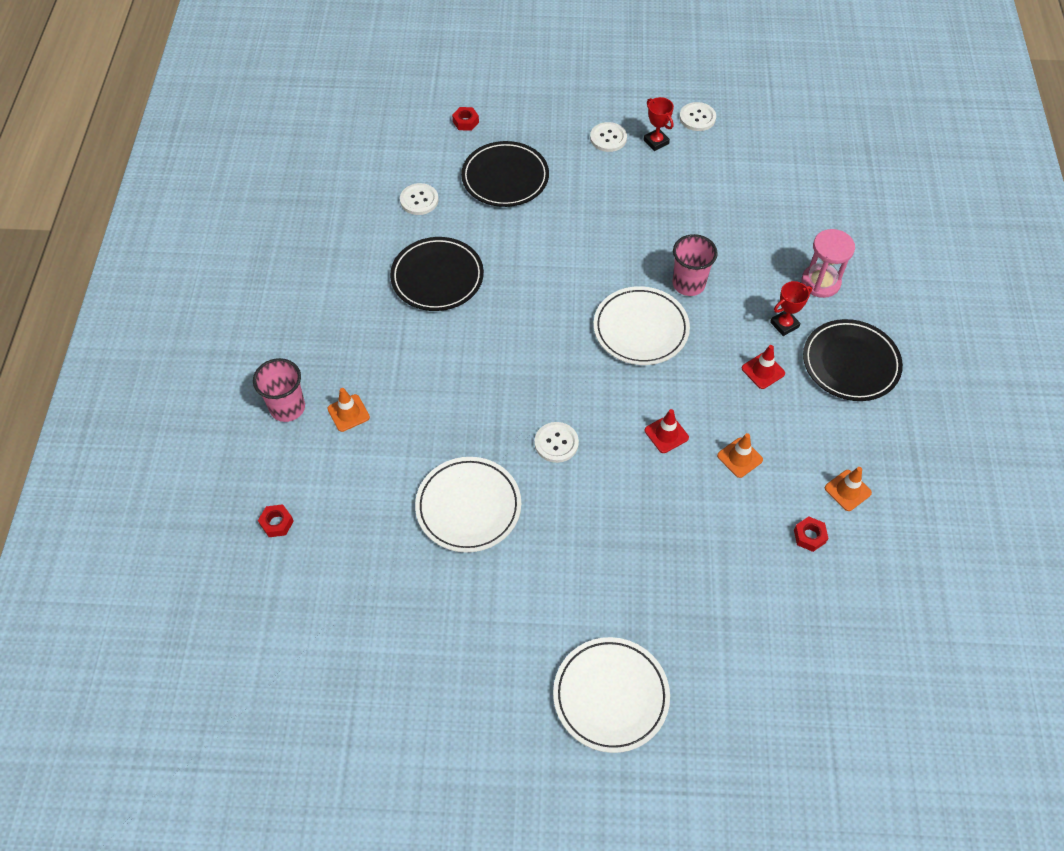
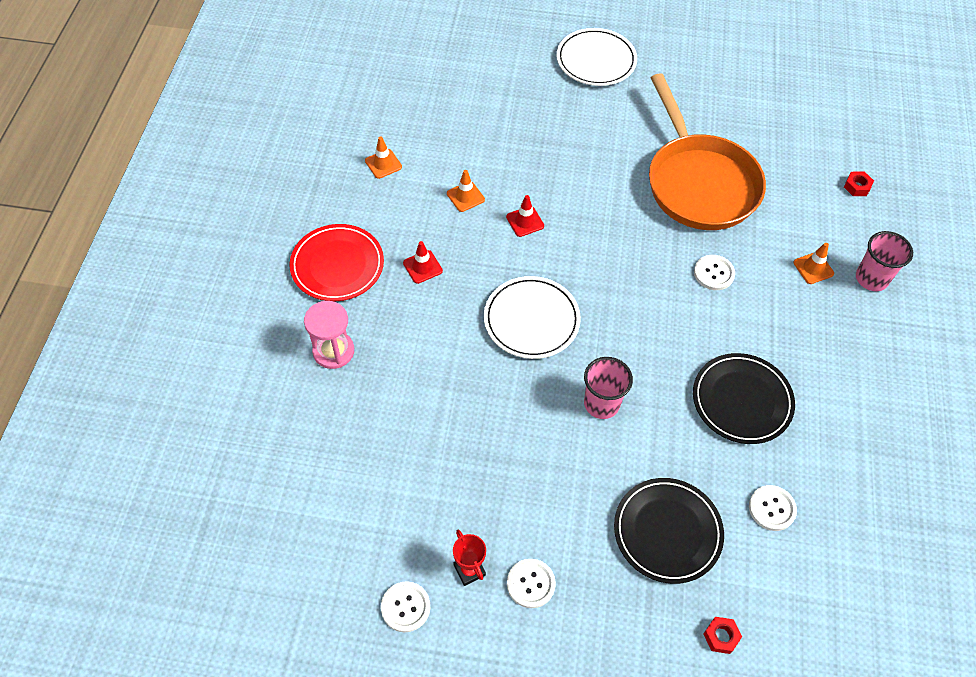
camera: 175 degrees left, 0 degrees up
white plate [415,457,521,552] -> orange pan [649,73,766,230]
white button [534,422,579,463] -> white button moved to [694,255,735,290]
pink cup [672,234,718,296] -> pink cup moved to [584,357,633,419]
red trophy [770,281,812,336] -> none
red nut [794,517,828,552] -> none
black plate [803,319,903,401] -> red plate [289,224,384,301]

